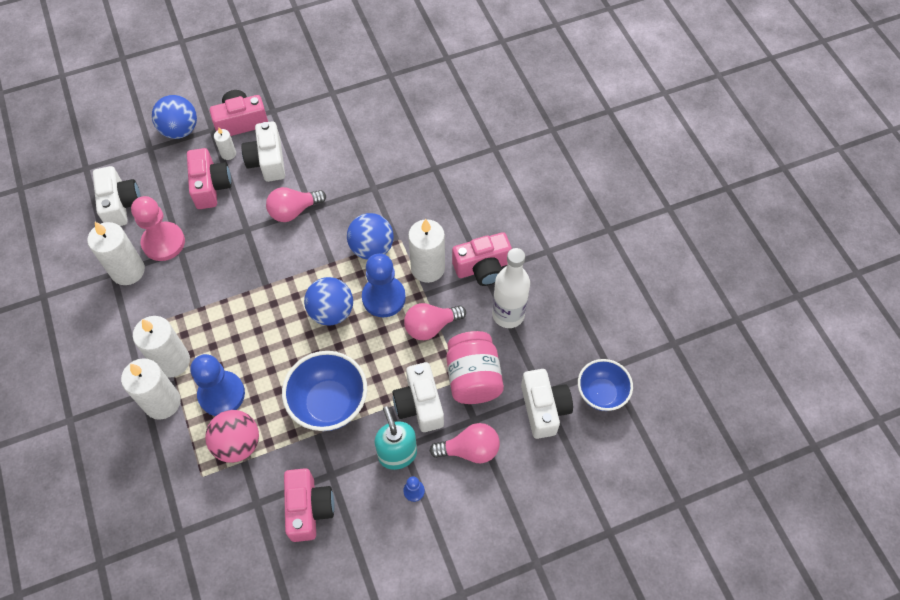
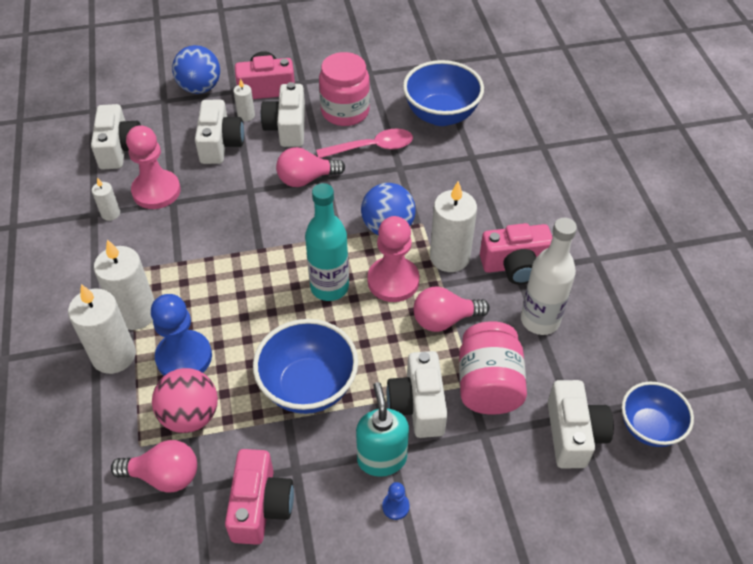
camera: 10 degrees right, 10 degrees down
white candle [87,222,145,285] -> white candle [92,178,120,221], size x0.49
pink camera [187,148,232,209] -> white camera [195,100,244,164]
blue ball [304,277,353,326] -> turquoise bottle [305,183,349,301]
blue pawn [362,253,406,317] -> pink pawn [367,216,420,302]
pink light bulb [430,423,500,463] -> pink light bulb moved to [111,440,197,493]
none -> pink spoon [316,128,413,158]
none -> pink jar [319,52,370,126]
none -> blue bowl [403,60,484,126]

